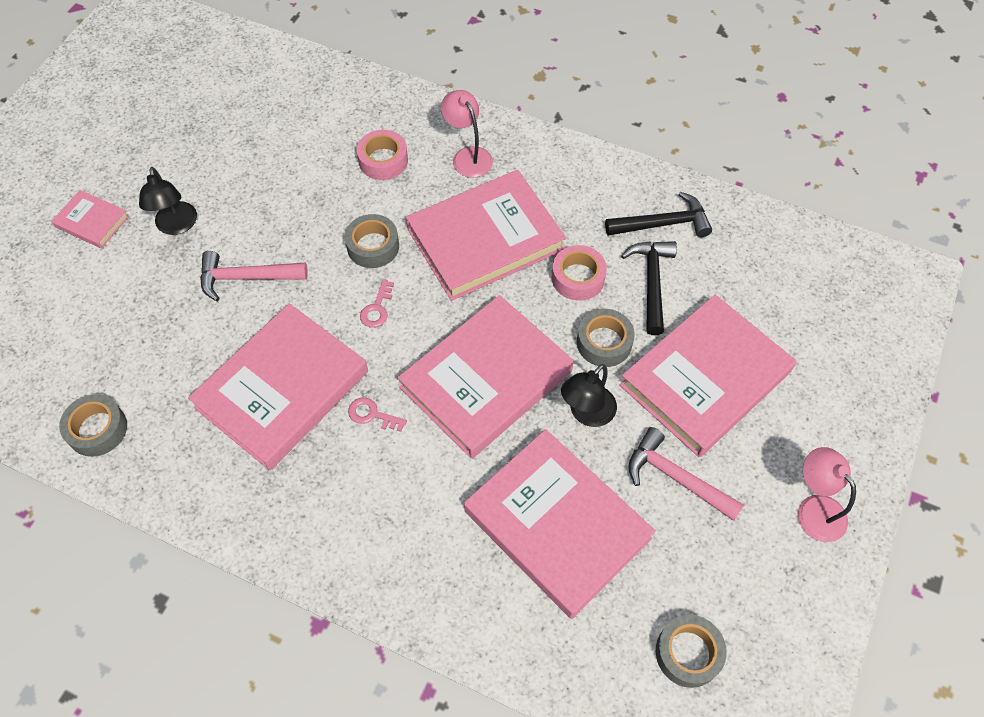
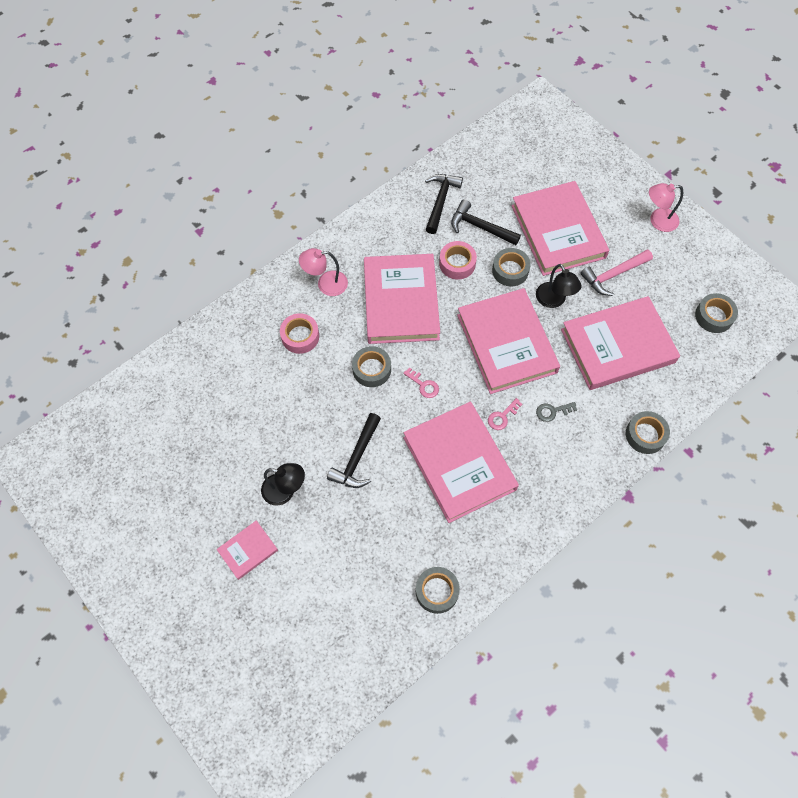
camera: 65 degrees left, 5 degrees up
pink hammer [200,251,308,301] -> black hammer [327,413,381,488]
none -> grey key [536,402,577,422]
none -> grey tape [626,411,670,454]

